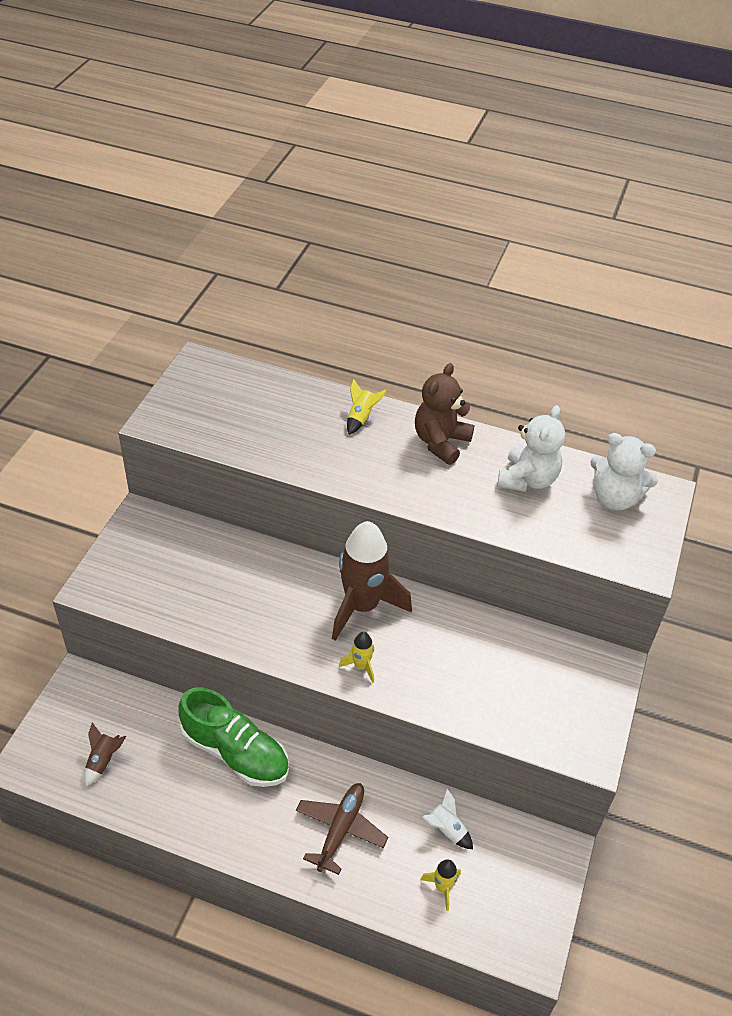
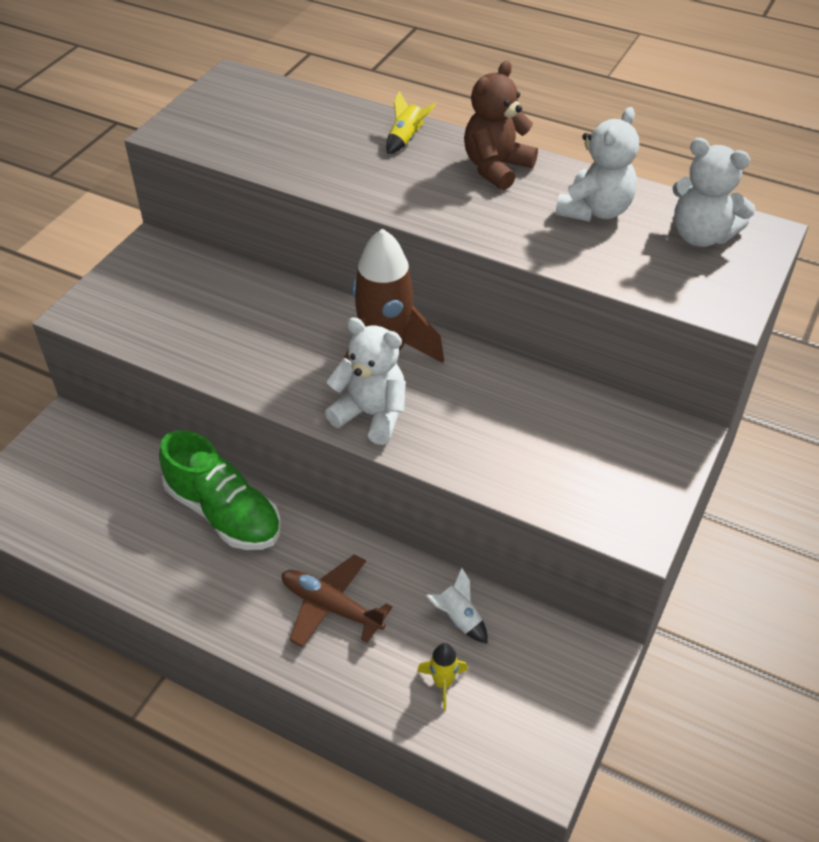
camera: 10 degrees right, 0 degrees up
brown rocket [84,722,126,786] -> none
brown plane [296,783,388,875] -> brown plane turned 90 degrees counterclockwise [282,555,392,647]
yellow rocket [339,632,374,683] -> white teddy bear [325,318,406,445]

